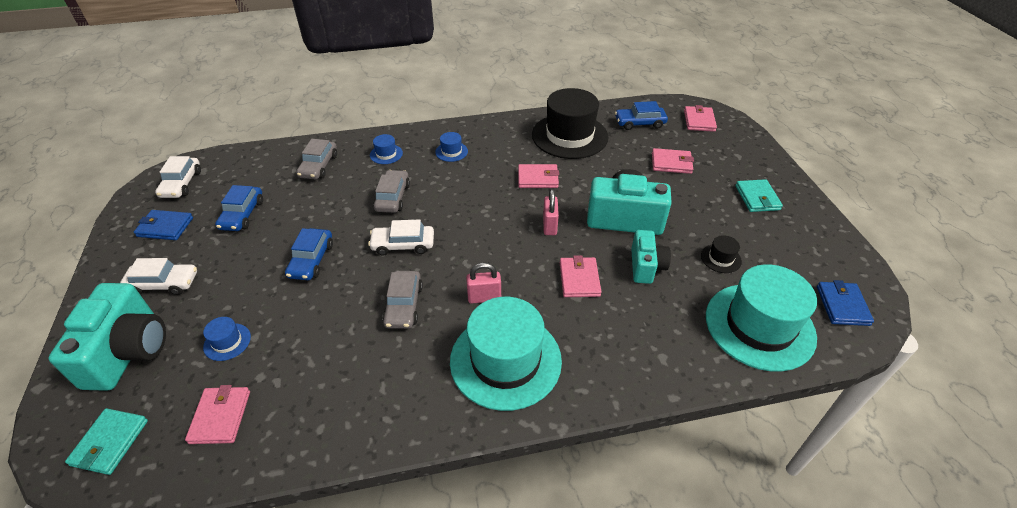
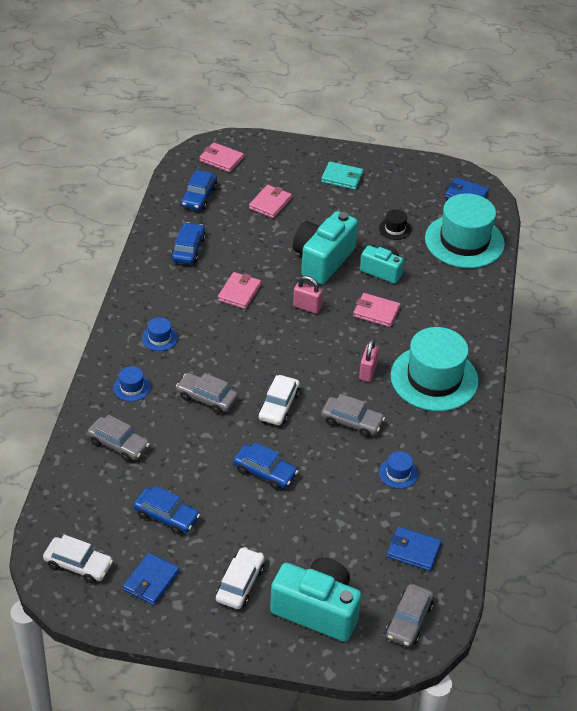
camera: 70 degrees left, 0 degrees up
turquoise wallet [65,408,148,475] -> grey car [386,584,434,647]
pink wallet [185,385,250,444] -> blue wallet [387,526,442,571]
blue hat [203,317,251,361] -> blue hat moved to [379,451,418,489]
black hat [532,88,609,159] -> blue car [171,222,206,264]

